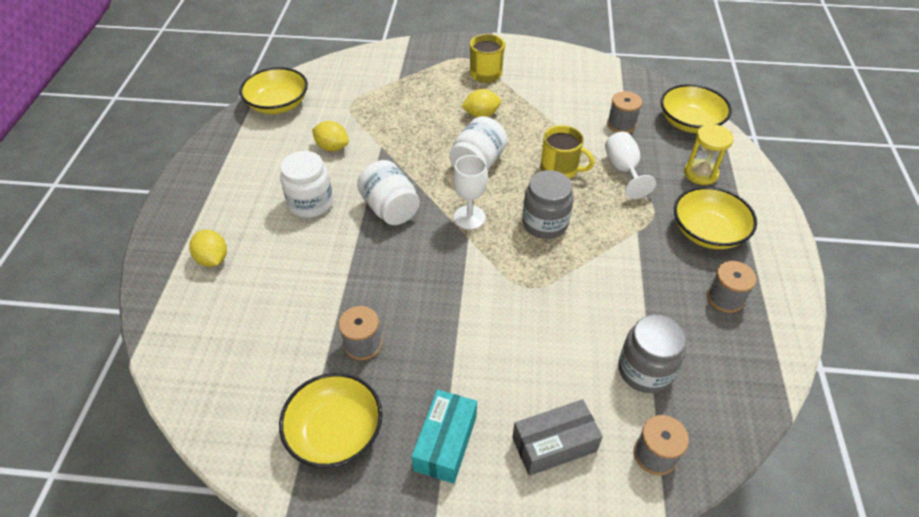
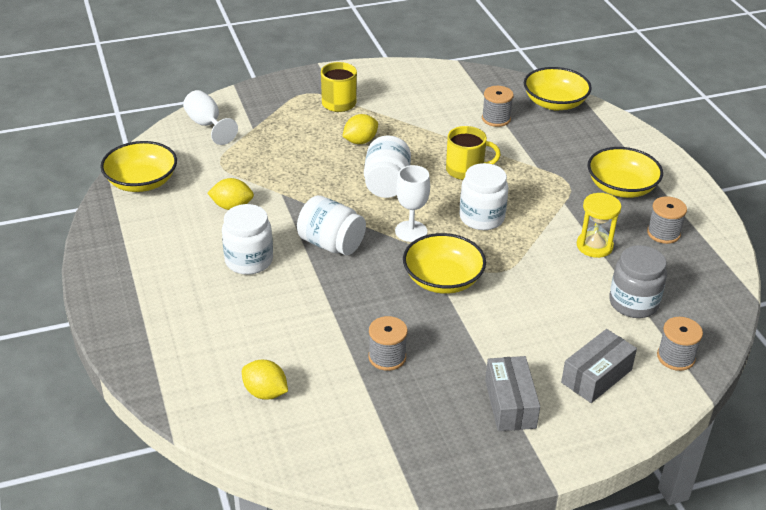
camera: 25 degrees left, 10 degrees down
yellow lemon [189,230,227,267] -> yellow lemon moved to [242,360,288,400]
yellow bowl [279,373,383,468] -> yellow bowl moved to [403,233,486,294]
turquoise box [411,389,477,484] -> grey box [485,356,540,431]
grey jar [522,170,574,239] -> white jar [459,163,508,230]
white goblet [605,132,656,199] -> white goblet moved to [183,90,238,145]
yellow hourglass [684,124,734,185] -> yellow hourglass moved to [577,193,621,258]

